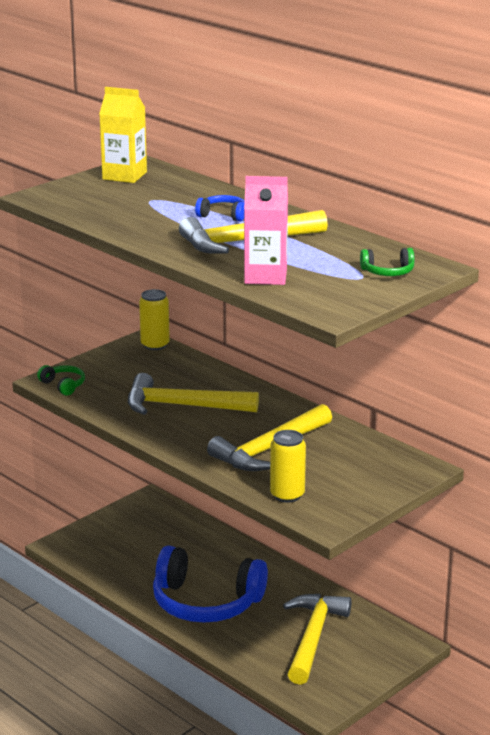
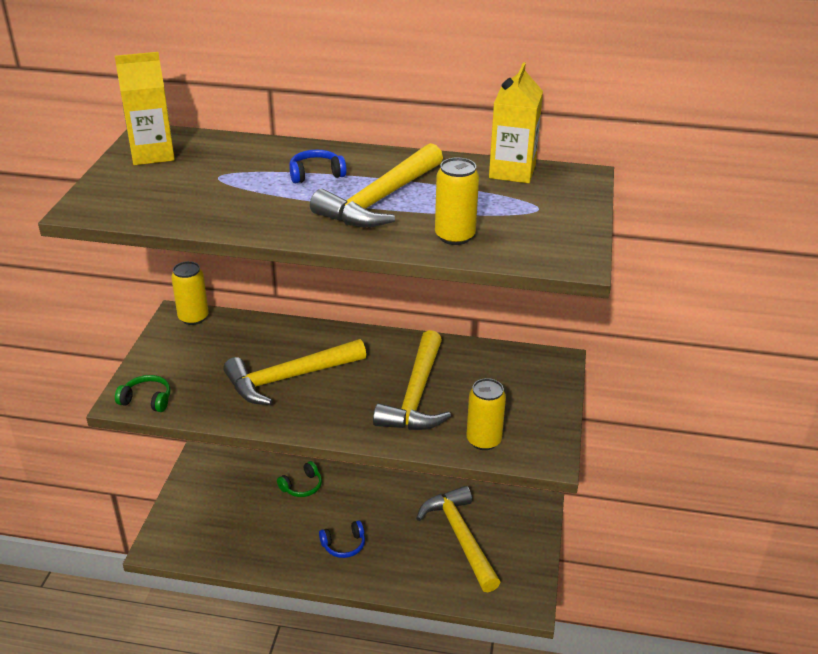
camera: 35 degrees left, 10 degrees up
blue headphones [153,546,268,623] -> blue headphones [319,520,365,558], size x0.41
pink carton [244,176,288,285] -> yellow can [435,158,479,245]
green headphones [360,248,415,276] -> green headphones moved to [277,461,322,497]
none -> yellow carton [489,62,543,183]

